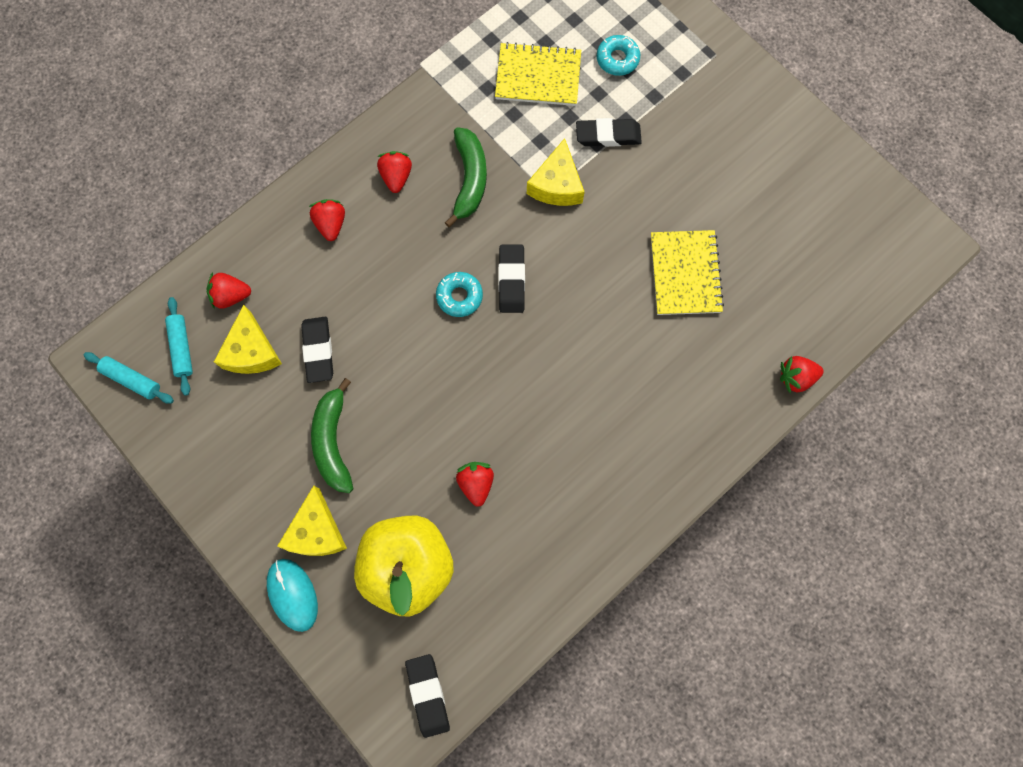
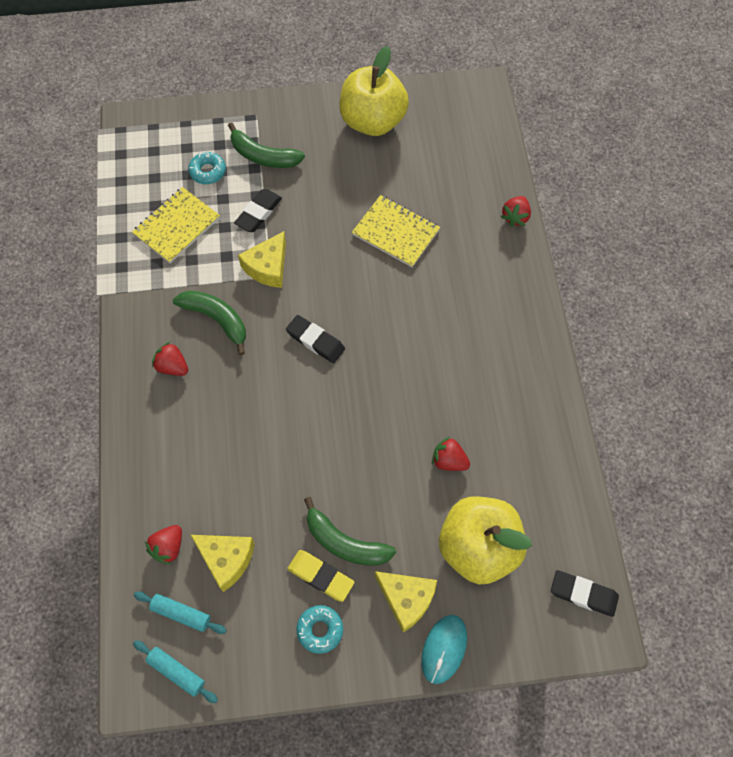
camera: 55 degrees left, 10 degrees down
turquoise rolling pin [84,352,174,404] -> turquoise rolling pin turned 60 degrees clockwise [133,640,218,703]
turquoise mouse [267,559,318,632] -> turquoise mouse turned 75 degrees counterclockwise [421,615,467,684]
black eraser [301,317,333,383] -> none
red strawberry [309,199,345,241] -> none
turquoise donut [436,272,483,317] -> turquoise donut moved to [296,605,343,654]
yellow cheese [527,138,585,206] -> yellow cheese turned 75 degrees clockwise [238,231,286,288]
none -> green banana [228,122,305,168]
none -> yellow eraser [287,550,355,602]
none -> yellow apple [339,46,409,136]

